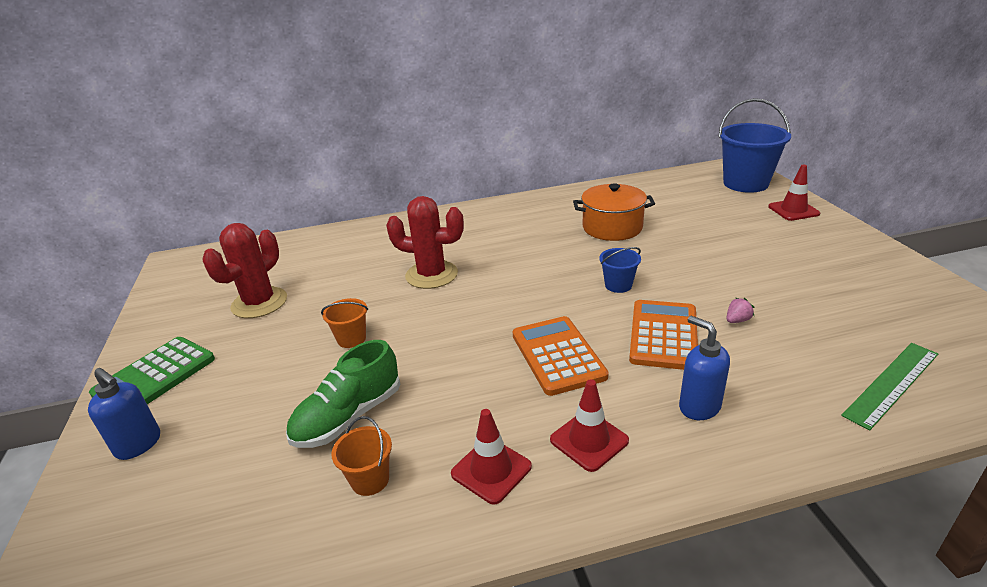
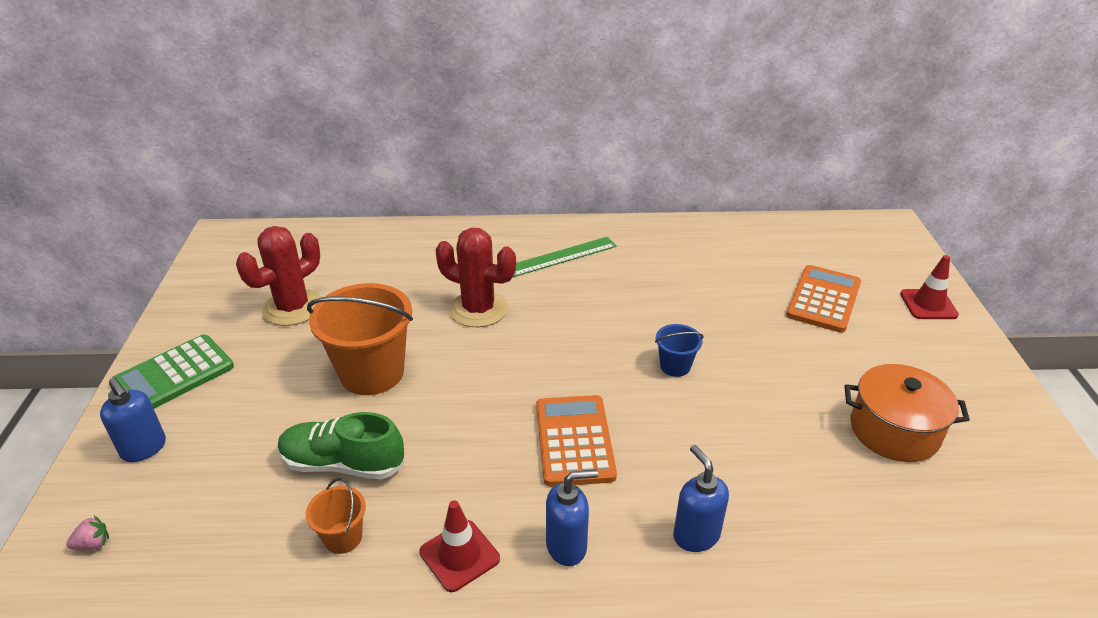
camera: 10 degrees right, 5 degrees up
green shoe [286,340,400,448] -> green shoe turned 45 degrees clockwise [278,412,405,479]
orange bucket [321,298,368,348] -> orange bucket [307,283,413,395], size x2.08
red traffic cone [550,379,629,472] -> blue soap dispenser [546,469,598,566]
orange pot [573,184,655,241] -> orange pot moved to [844,364,970,462]
orange calculator [629,300,698,370] -> orange calculator moved to [786,265,861,333]
blue bucket [718,98,791,193] -> none
pink strawberry [726,298,754,323] -> pink strawberry moved to [66,516,109,550]
green ruler [841,343,938,430] -> green ruler moved to [513,237,617,277]

